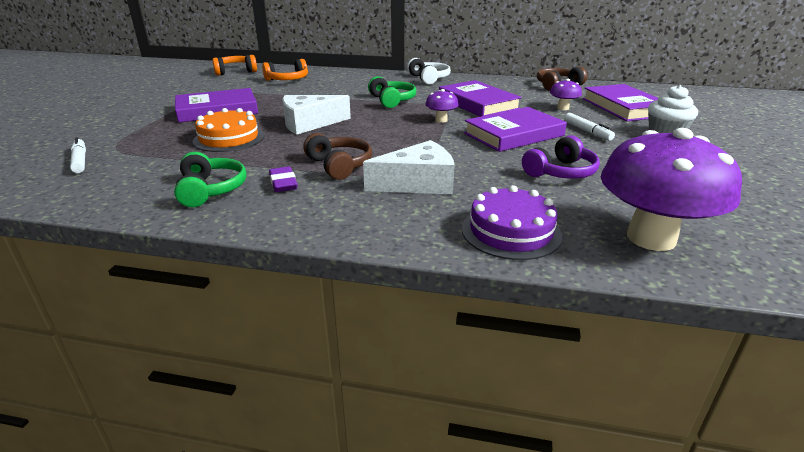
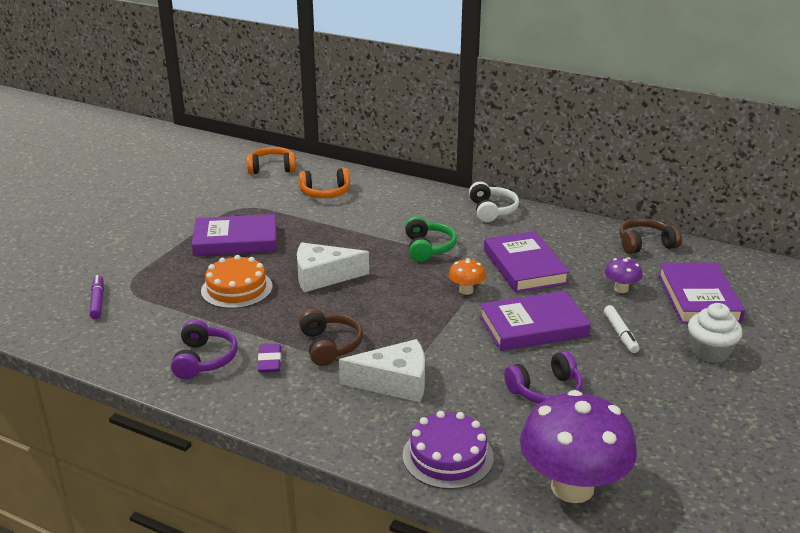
camera: 15 degrees right, 0 degrees up
white marker [70,137,86,173] -> purple marker [89,275,104,319]
green headphones [174,152,247,207] -> purple headphones [171,320,237,379]
purple mushroom [425,89,459,123] -> orange mushroom [449,258,486,295]

